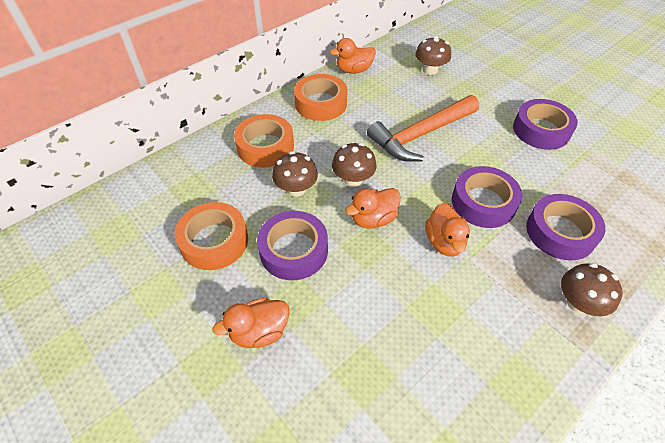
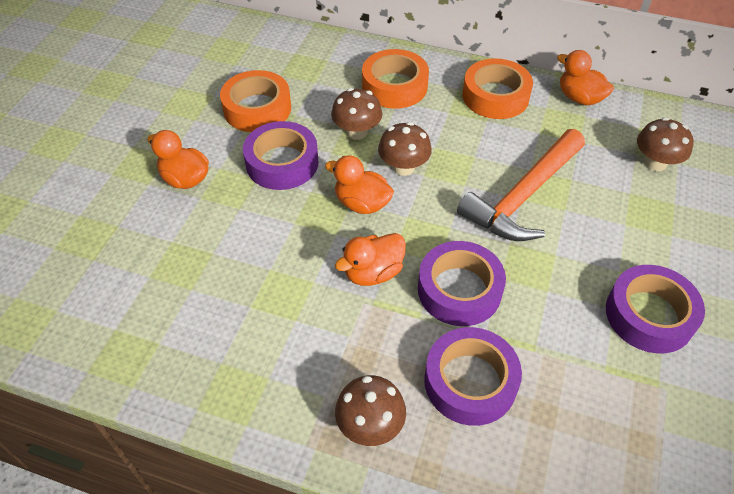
camera: 60 degrees right, 0 degrees up
orange hammer [367,95,479,162] -> orange hammer turned 75 degrees counterclockwise [457,129,585,241]

